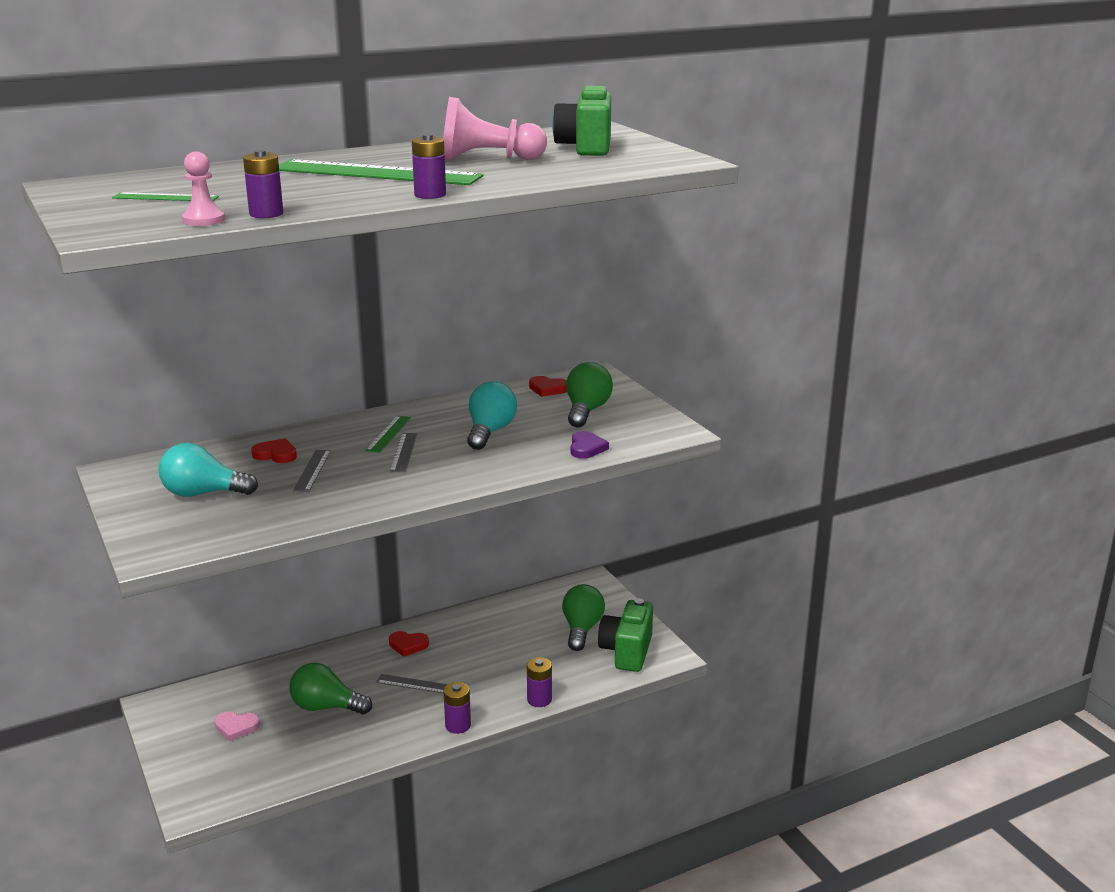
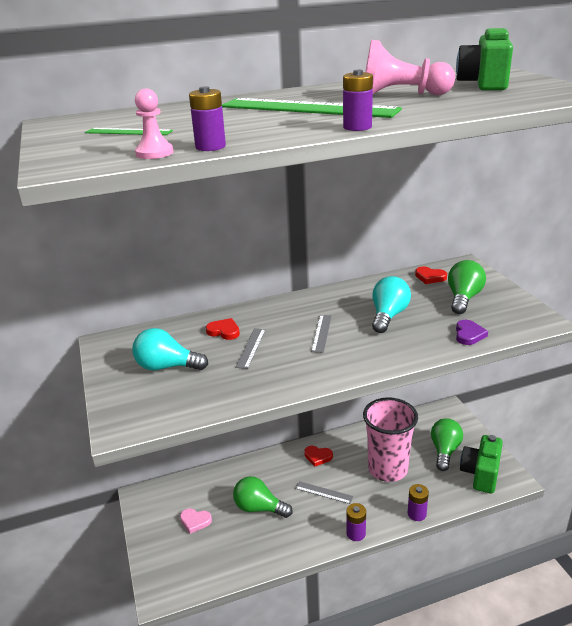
camera: 10 degrees right, 5 degrees up
green ruler [365,416,411,453] -> none
none -> pink cup [363,397,418,482]

